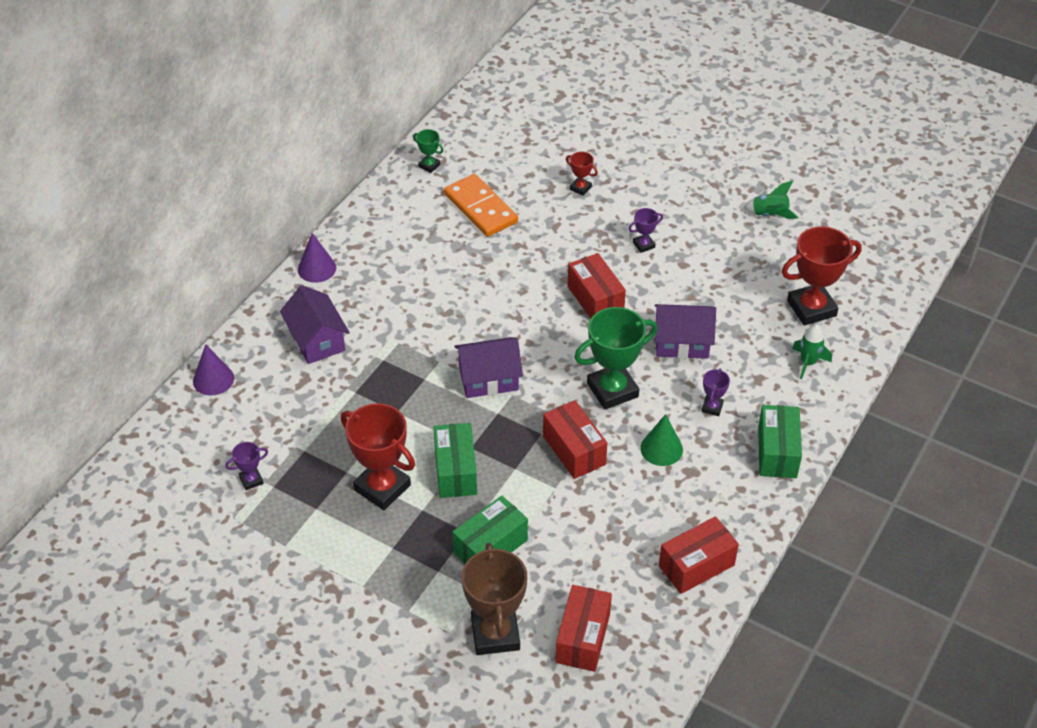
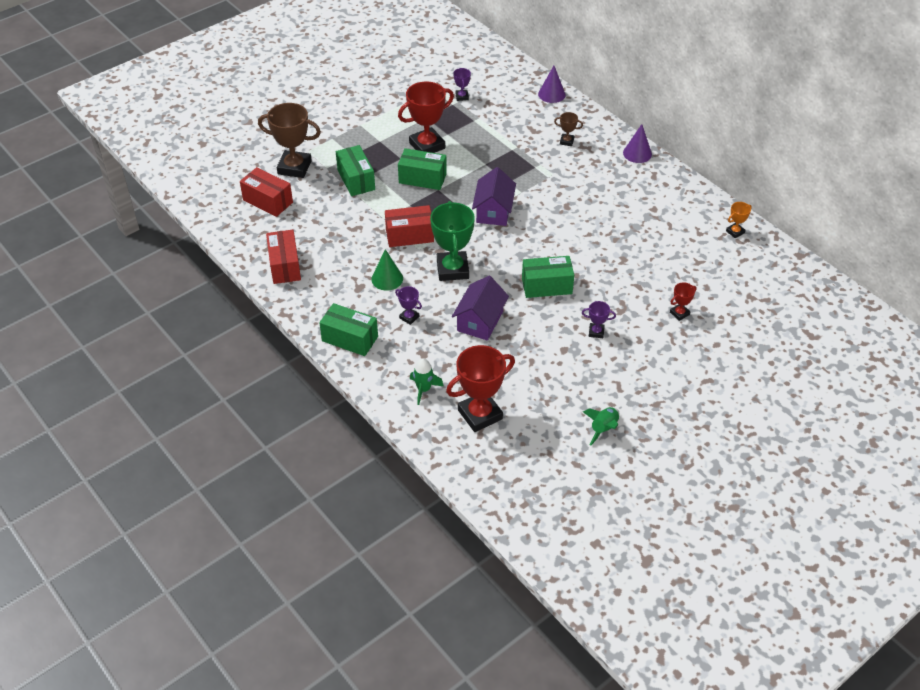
camera: 110 degrees right, 0 degrees up
purple house [280,285,350,364] -> brown trophy [554,112,583,146]
green trophy [413,129,444,173] -> orange trophy [726,202,752,238]
orange domino [444,174,518,237] -> none
red box [567,253,626,319] -> green box [522,256,574,298]
purple trophy [629,208,663,253] -> purple trophy turned 75 degrees counterclockwise [582,301,616,338]
red trophy [782,226,861,326] -> red trophy turned 60 degrees clockwise [446,345,515,432]

